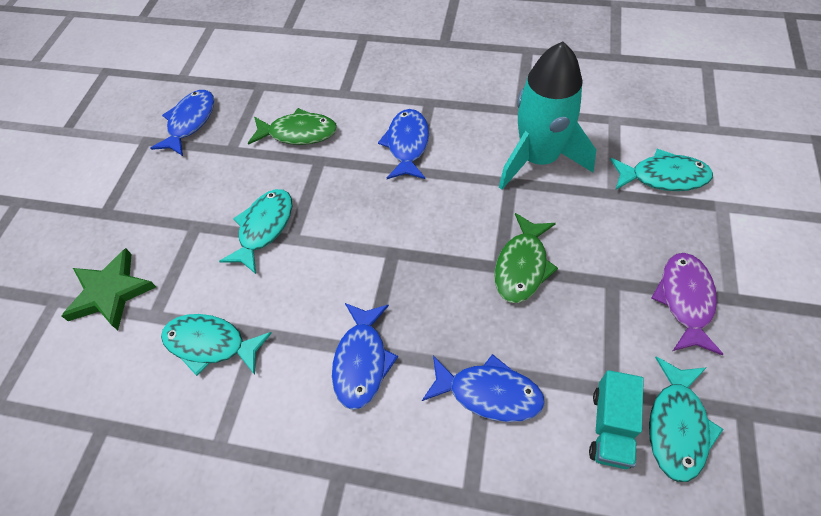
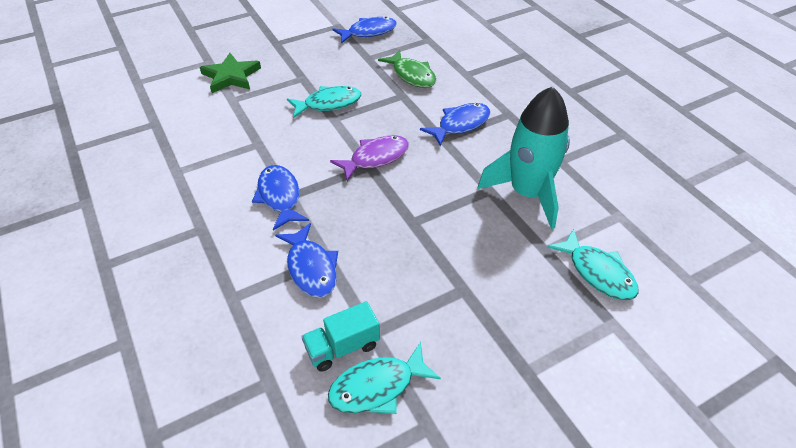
camera: 45 degrees right, 10 degrees down
turquoise fish [161,314,272,376] -> none
blue fish [332,303,398,410] -> blue fish turned 105 degrees clockwise [252,165,309,230]
green fish [494,213,558,303] -> none
purple fish [651,253,723,355] -> purple fish moved to [330,135,409,181]

